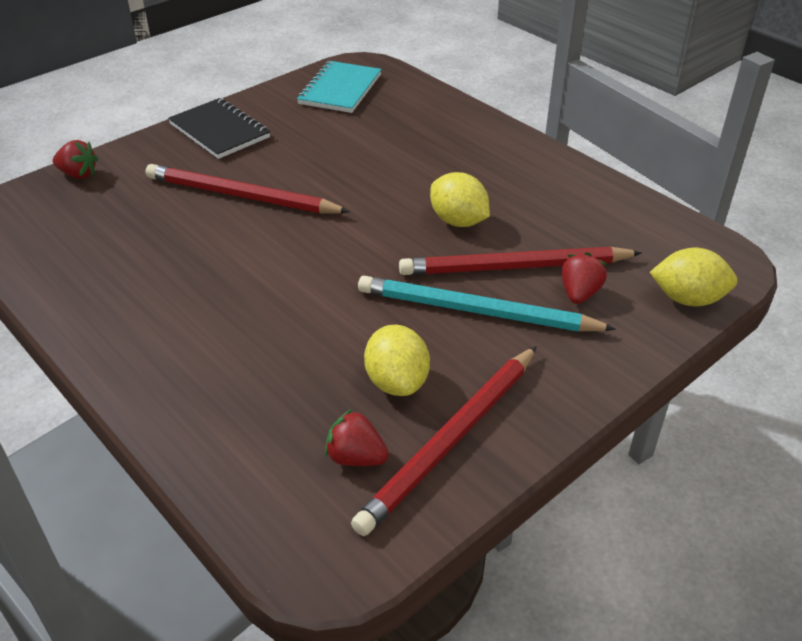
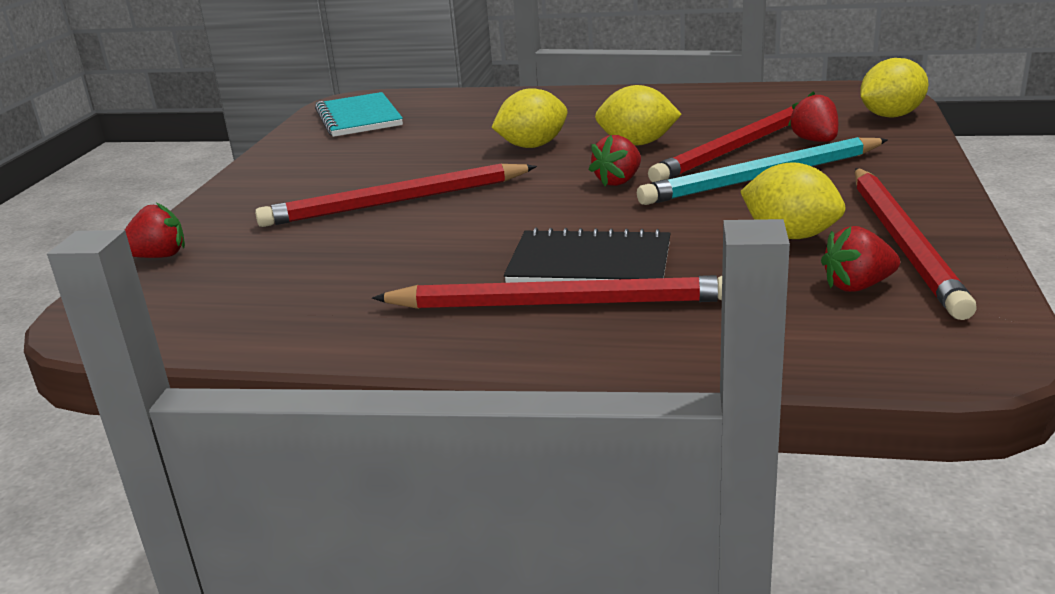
camera: 35 degrees left, 15 degrees down
black notebook [168,98,270,159] -> black notebook moved to [504,228,671,283]
none -> red pencil [372,275,722,309]
none -> yellow lemon [491,88,567,148]
none -> red strawberry [589,135,641,186]

